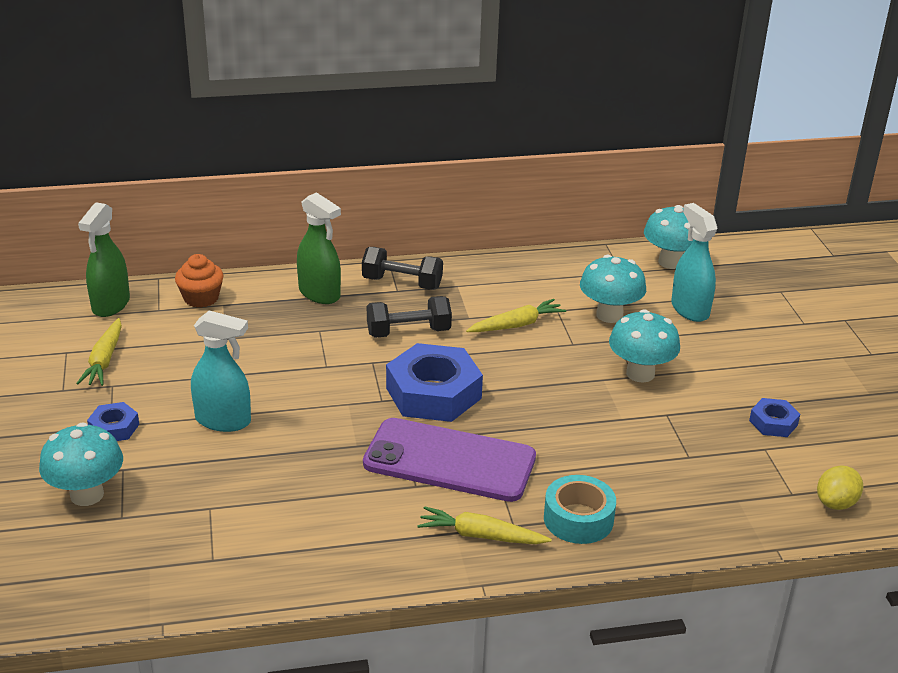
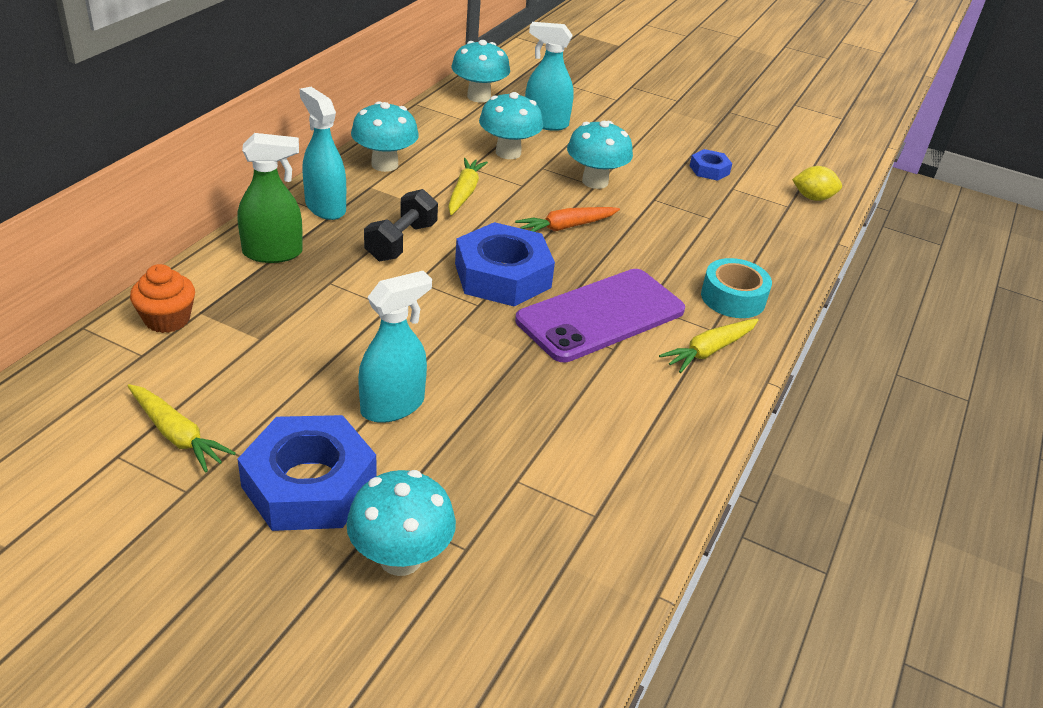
camera: 55 degrees left, 5 degrees up
green spray bottle [78,202,130,317] -> none
blue nut [87,402,139,441] -> blue nut [238,415,376,531], size x2.06
black dumbbell [362,247,443,290] -> turquoise spray bottle [300,87,346,220]
yellow lemon [817,466,863,510] -> yellow lemon turned 75 degrees counterclockwise [792,166,842,201]
none -> turquoise mushroom [351,101,419,172]
none -> orange carrot [515,207,620,232]

